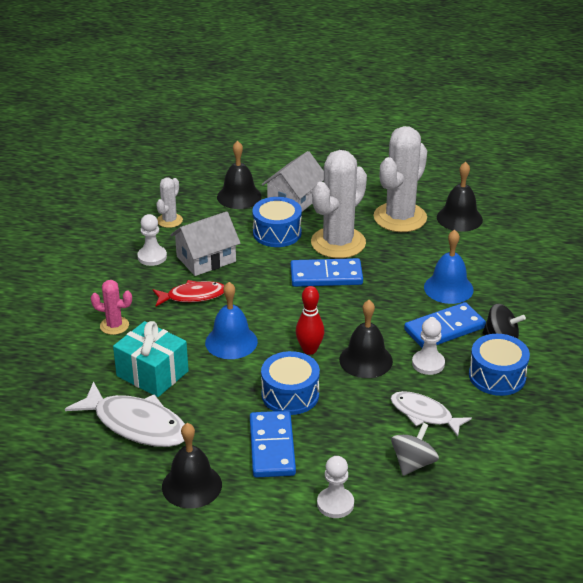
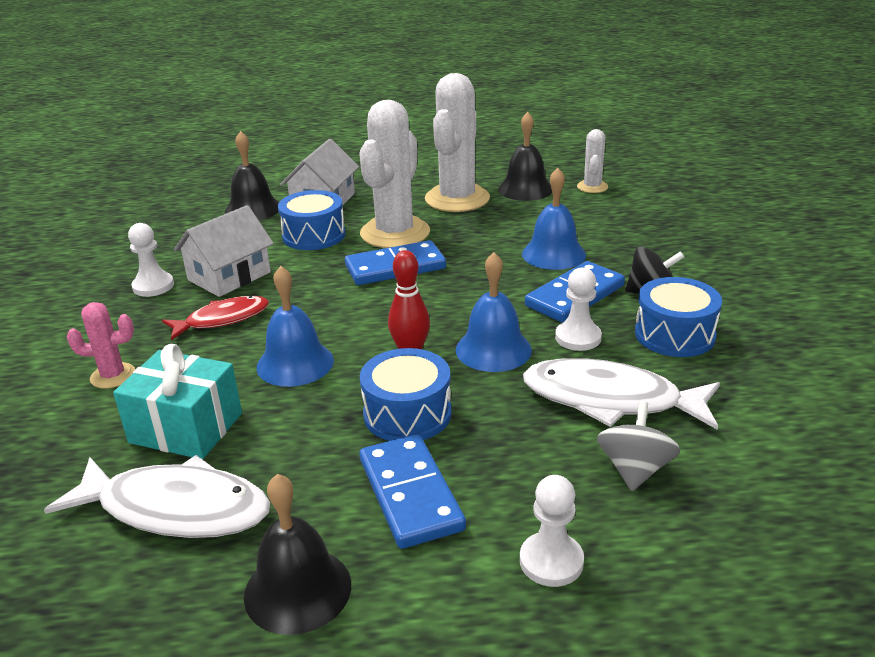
camera: 15 degrees left, 5 degrees down
white cactus [156,178,183,228] -> white cactus moved to [577,129,608,193]
black bell [339,300,393,378] -> blue bell [456,252,532,372]
white fish [390,391,472,437] -> white fish [523,358,720,430], size x1.57

